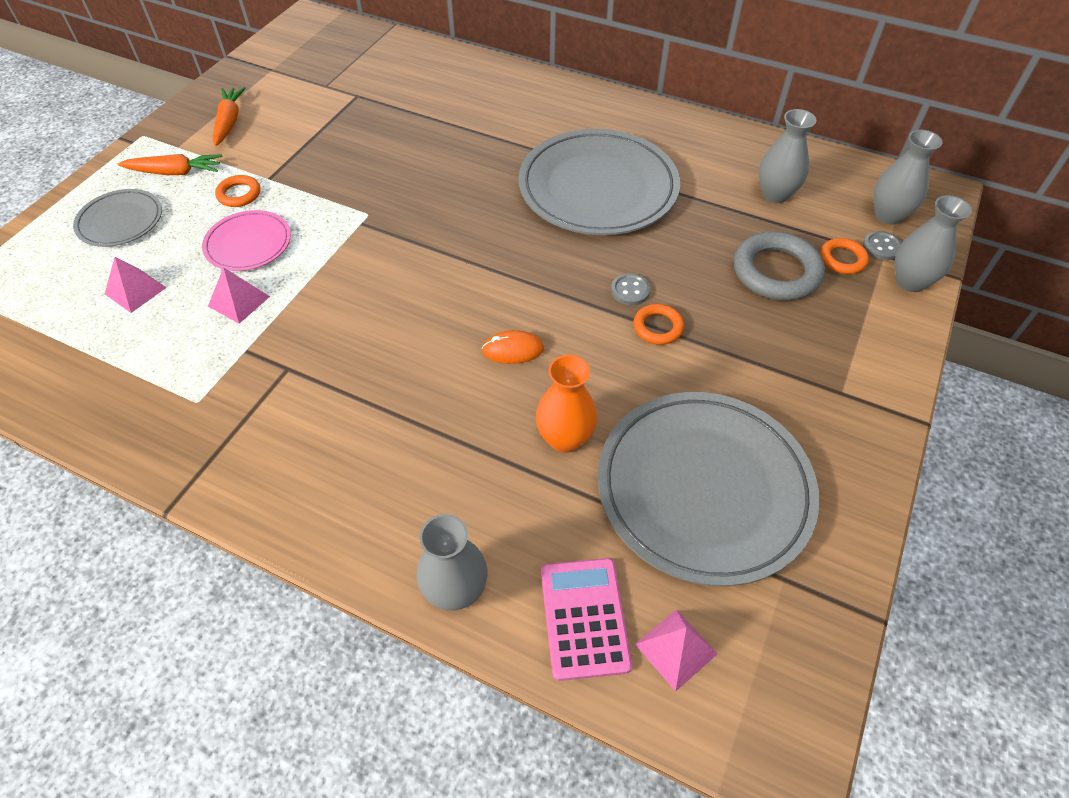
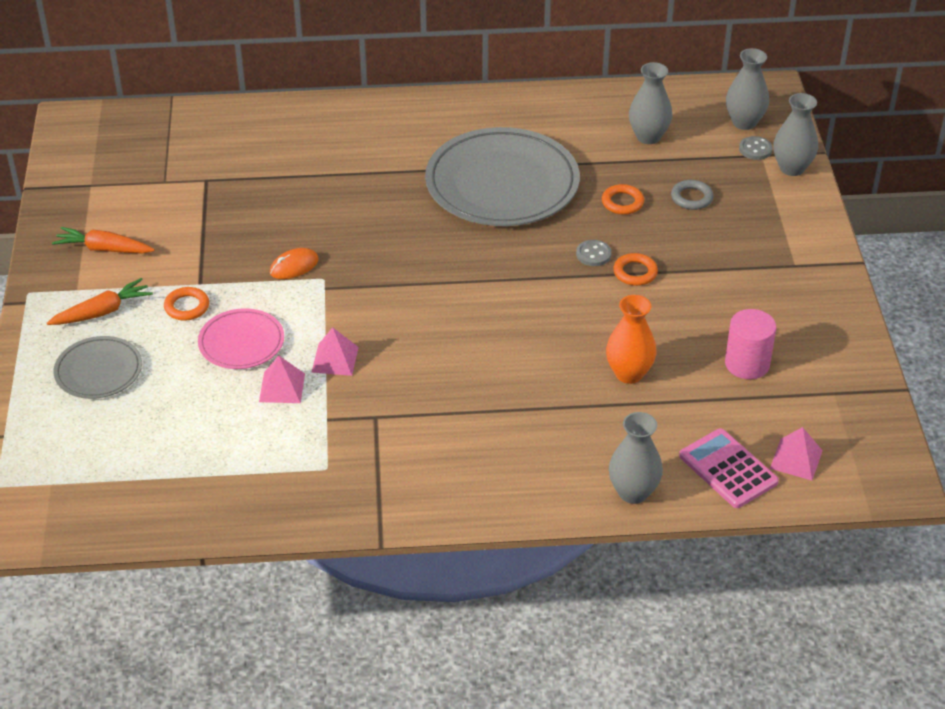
camera: 30 degrees left, 10 degrees down
pink pyramid [105,257,167,313] -> pink pyramid moved to [311,327,359,376]
orange carrot [213,87,246,146] -> orange carrot turned 45 degrees counterclockwise [52,227,155,254]
orange mouse [481,330,544,364] -> orange mouse moved to [270,248,319,279]
grey plate [598,392,820,586] -> pink cylinder [725,309,777,379]
grey ring [734,231,825,301] -> grey ring [671,180,714,210], size x0.54
orange ring [820,238,869,274] -> orange ring moved to [602,184,644,215]

